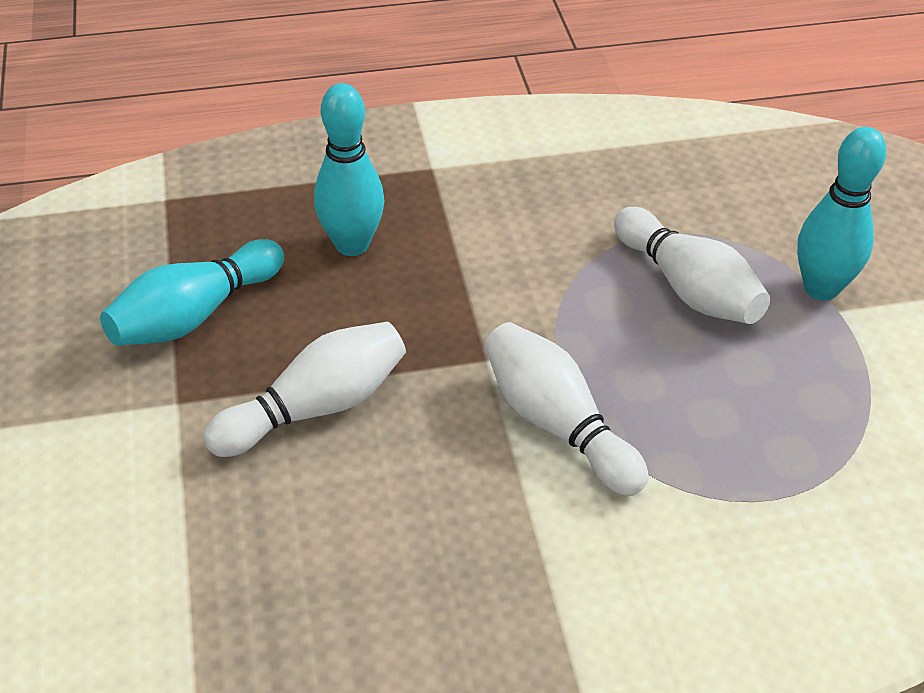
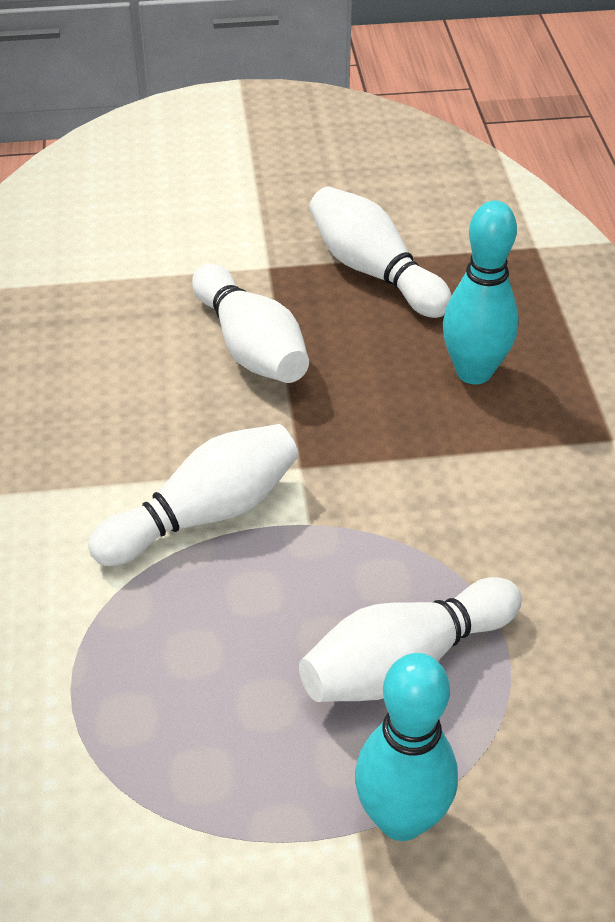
camera: 95 degrees right, 0 degrees up
turquoise bowling pin [100,239,284,346] -> white bowling pin [309,186,452,318]

